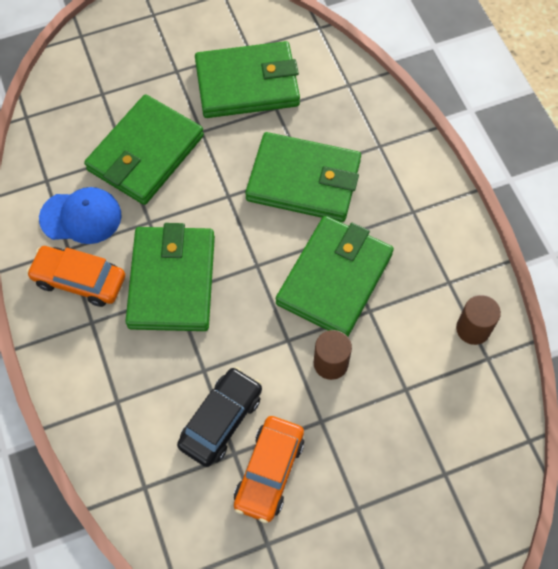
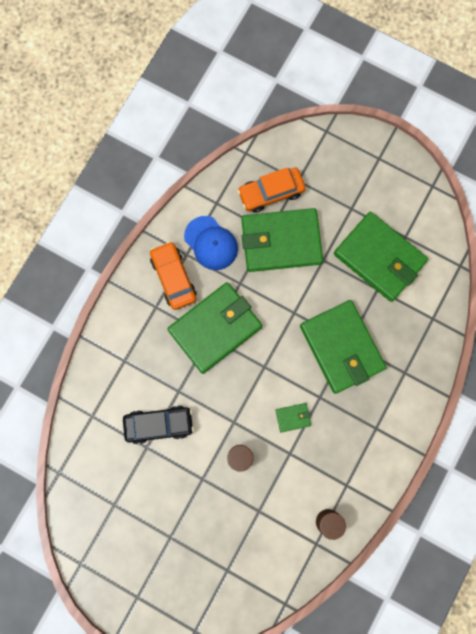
camera: 50 degrees right, 15 degrees up
orange car [234,416,304,523] -> orange car moved to [237,167,306,213]
green wallet [276,216,394,337] -> green wallet [276,403,311,433], size x0.40

